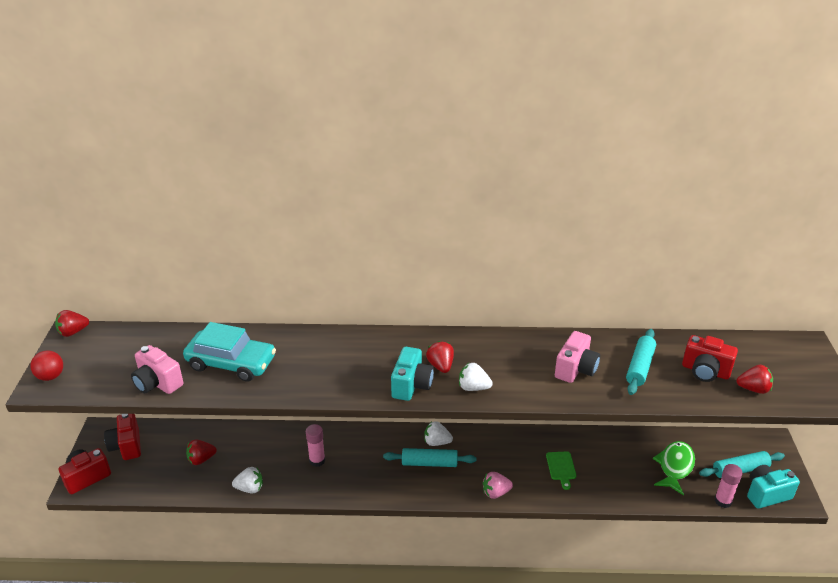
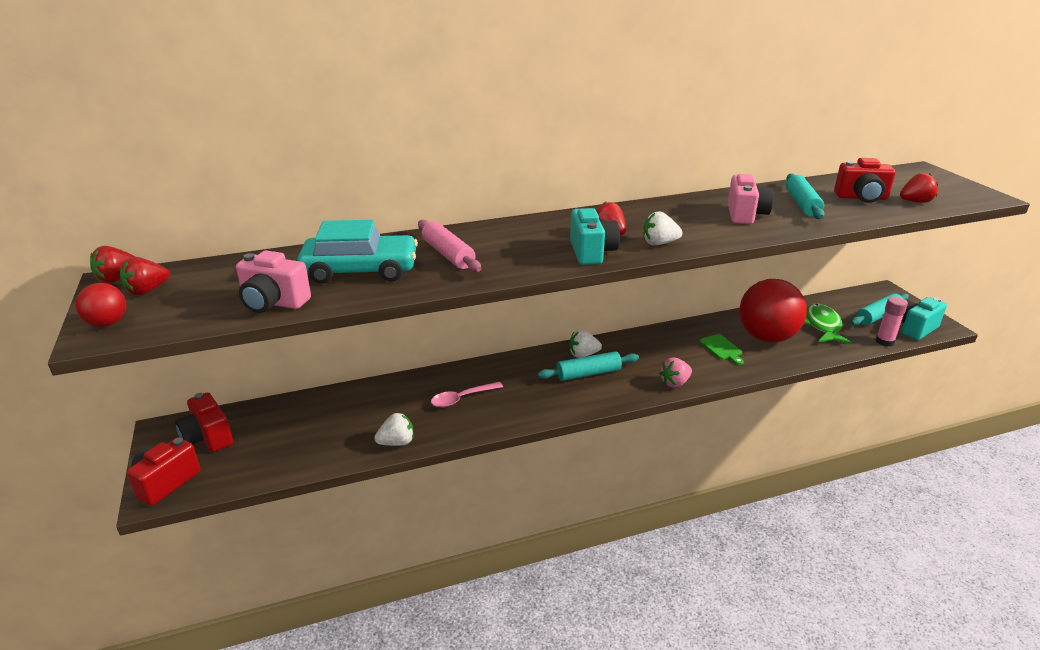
camera: 20 degrees left, 5 degrees down
red strawberry [186,439,217,465] -> red strawberry moved to [120,257,170,296]
pink glue stick [306,424,325,467] -> pink spoon [431,382,503,407]
none -> pink rolling pin [418,220,481,272]
none -> red ball [739,279,807,343]

